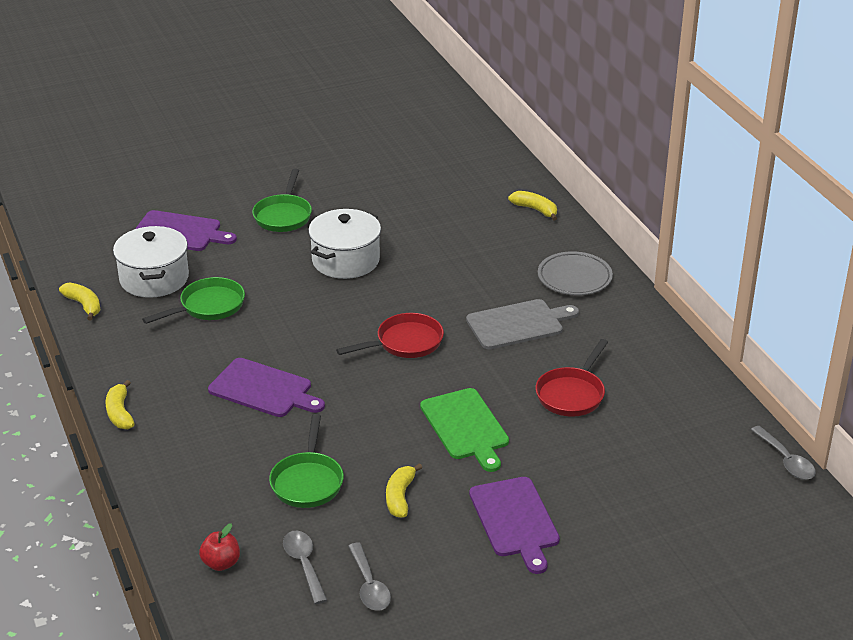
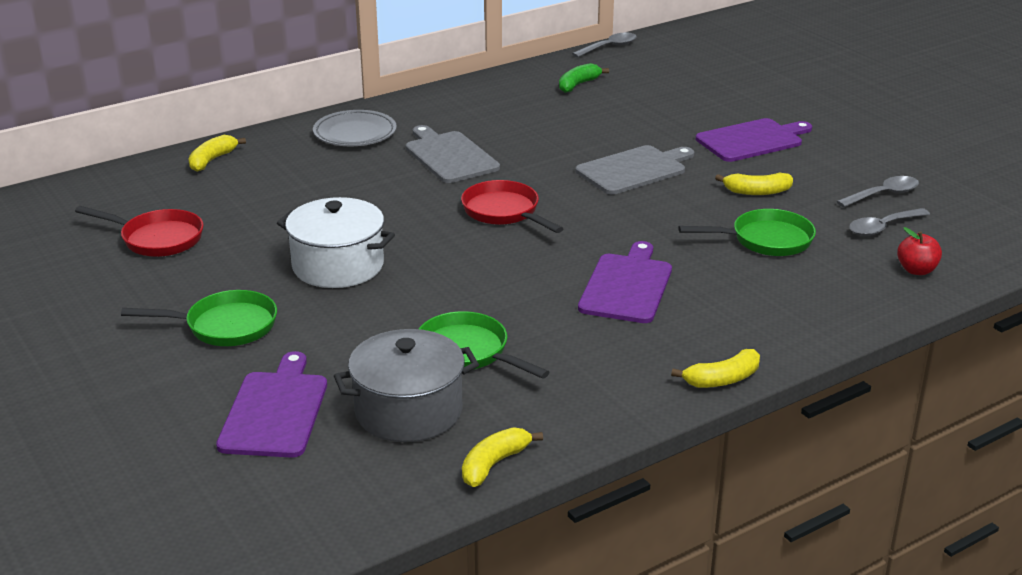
camera: 100 degrees left, 5 degrees down
white pot [113,226,189,298] -> grey pot [334,329,479,442]
green cutting board [420,388,509,472] -> grey cutting board [576,145,694,195]
red pan [535,339,608,417] -> red pan moved to [75,206,204,257]
none -> green banana [559,63,609,93]

